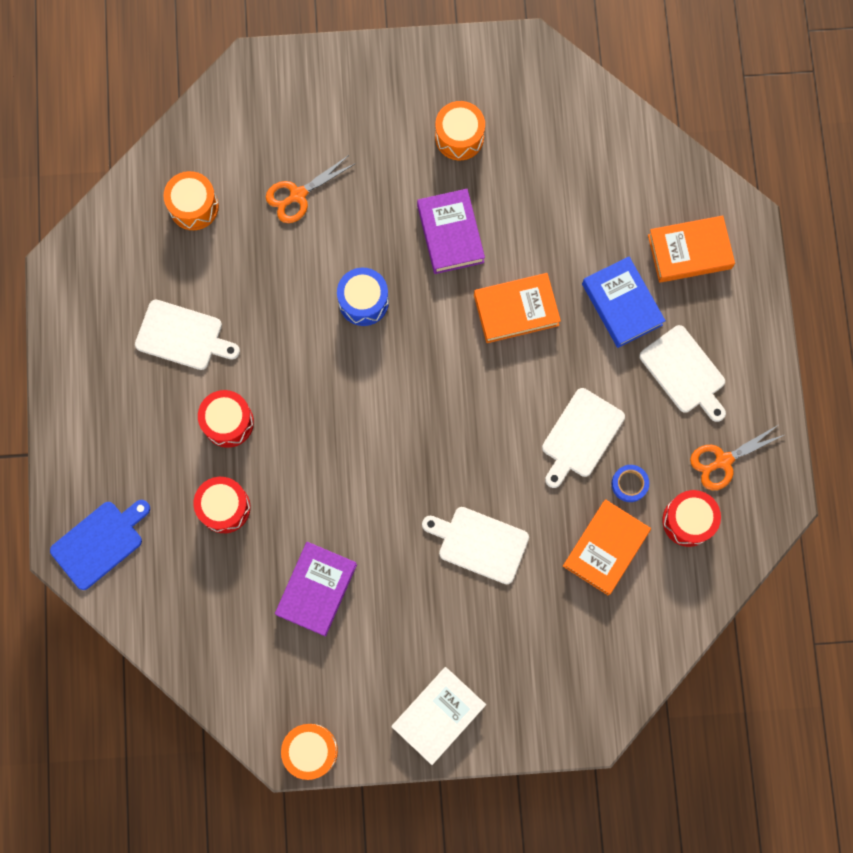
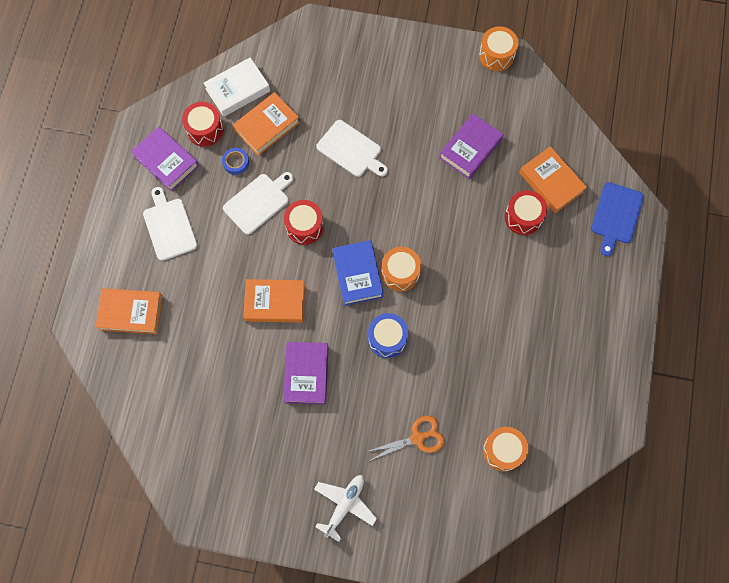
camera: 165 degrees left, 5 degrees down
blue cutting board [50,500,150,590] -> blue cutting board turned 45 degrees counterclockwise [591,182,644,256]
white cutting board [135,299,240,370] -> none
red drum [198,390,254,448] -> red drum moved to [284,200,324,245]
white book [391,667,486,765] -> white book moved to [204,57,270,117]
orange drum [435,101,485,160] -> orange drum moved to [381,247,421,292]
blue book [582,257,666,348] -> blue book moved to [332,240,384,306]
orange scissors [690,425,784,490] -> purple book [131,127,199,192]
none -> white plane [314,475,377,542]
none -> orange book [519,146,587,214]

